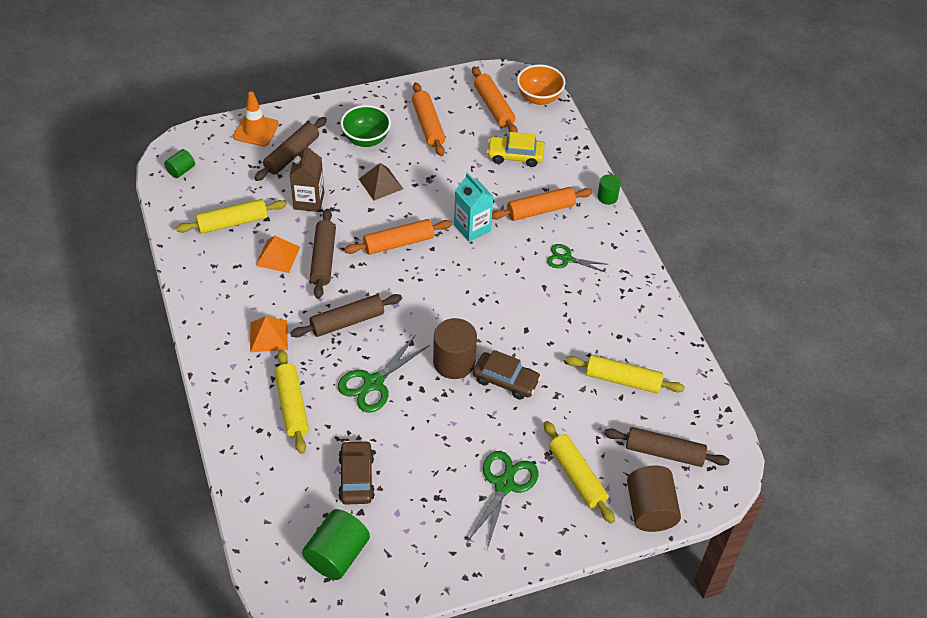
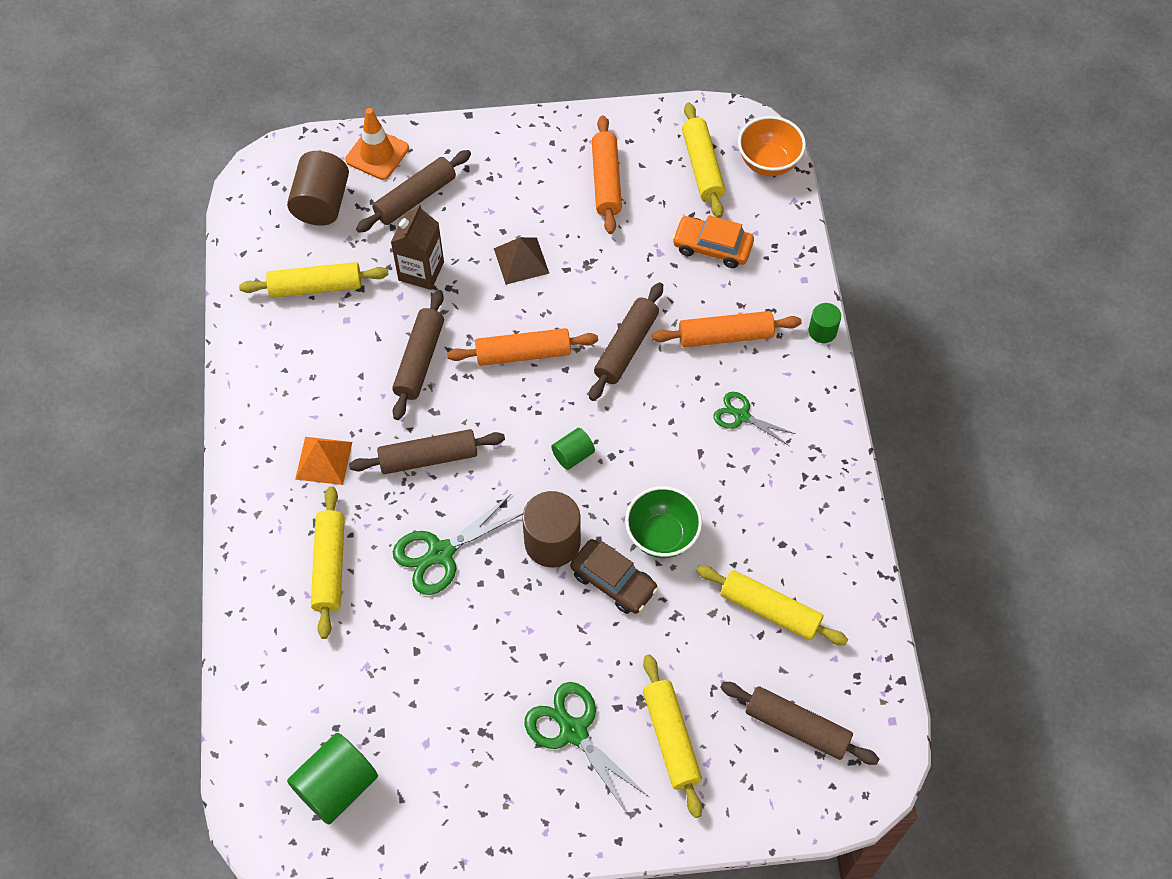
camera: 15 degrees right, 10 degrees up
green cylinder [164,149,195,178] -> green cylinder moved to [551,428,595,470]
orange pyramid [255,236,300,273] -> none
brown car [338,440,375,505] -> none
green bowl [341,105,391,147] -> green bowl moved to [625,486,702,558]
turquoise carton [454,172,494,242] -> brown rolling pin [589,282,663,401]
green scissors [467,451,539,550] -> green scissors turned 75 degrees counterclockwise [525,682,649,815]
orange rolling pin [472,66,518,132] -> yellow rolling pin [682,102,725,218]
yellow car [487,132,545,167] -> orange car [672,215,754,268]
brown cylinder [627,465,681,532] -> brown cylinder moved to [287,151,349,226]

